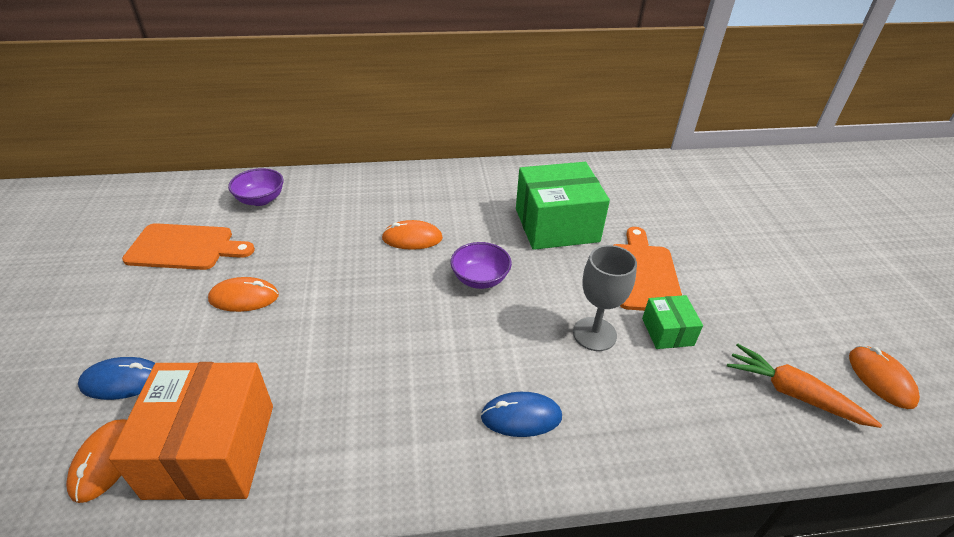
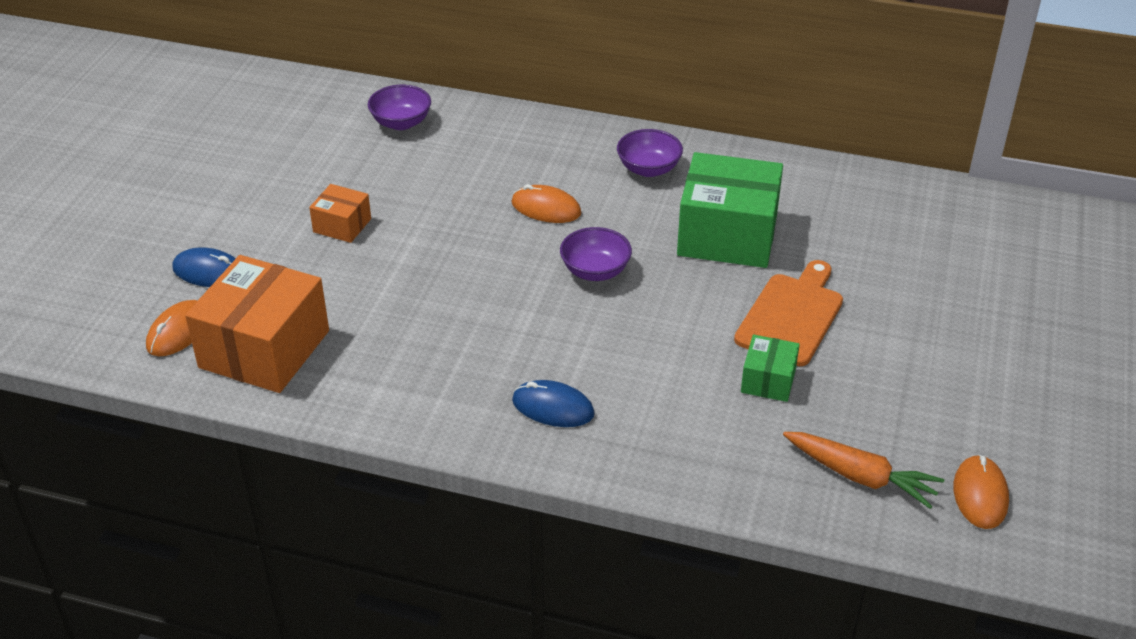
camera: 25 degrees right, 0 degrees up
orange cutting board [122,223,255,270] -> none
orange mouse [208,277,279,312] -> orange box [309,184,371,243]
grey goblet [573,245,637,351] -> none
orange carrot [727,344,882,428] -> orange carrot turned 150 degrees clockwise [783,432,944,509]
none -> purple bowl [617,129,683,177]

